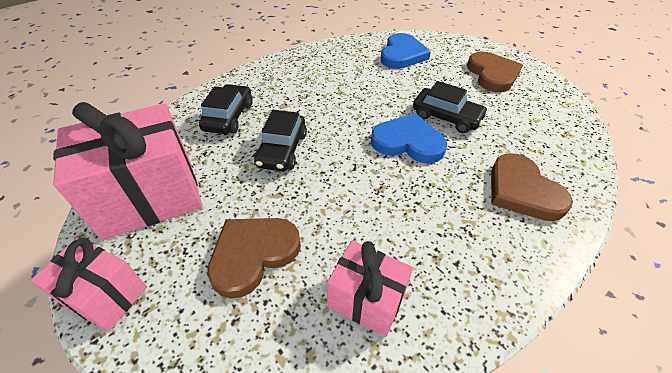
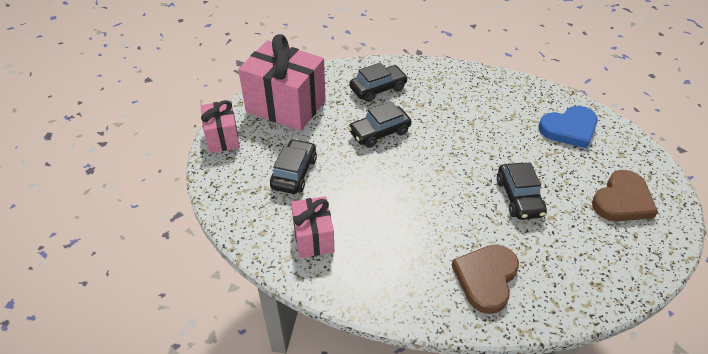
camera: 50 degrees right, 0 degrees up
brown heart [207,218,301,299] -> black car [270,139,317,194]
blue heart [371,113,447,163] -> none

